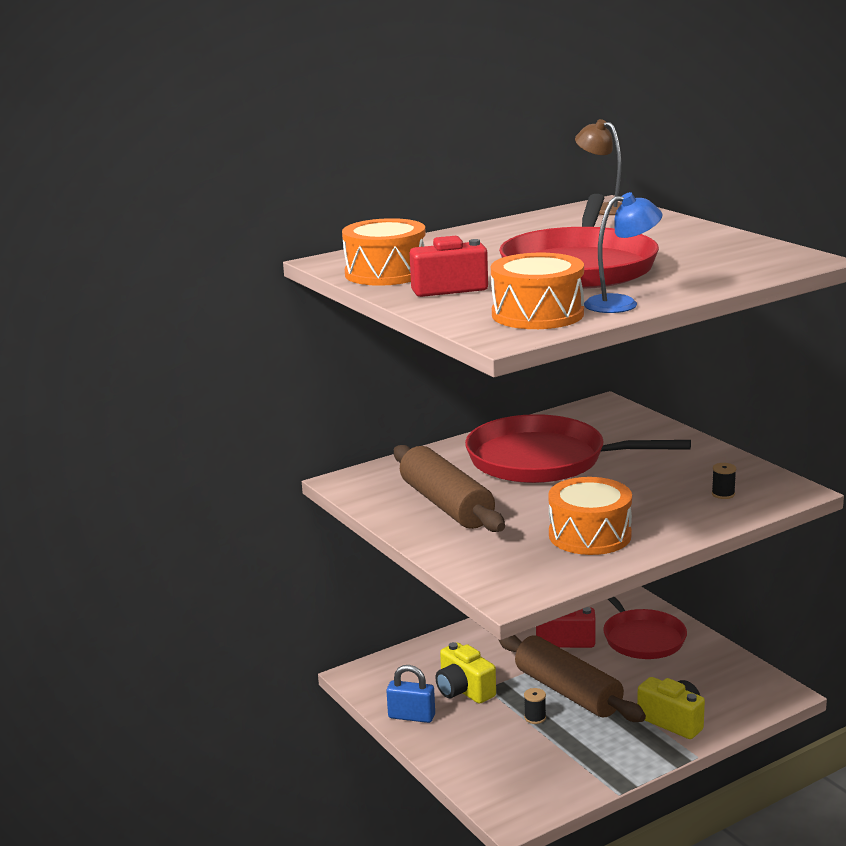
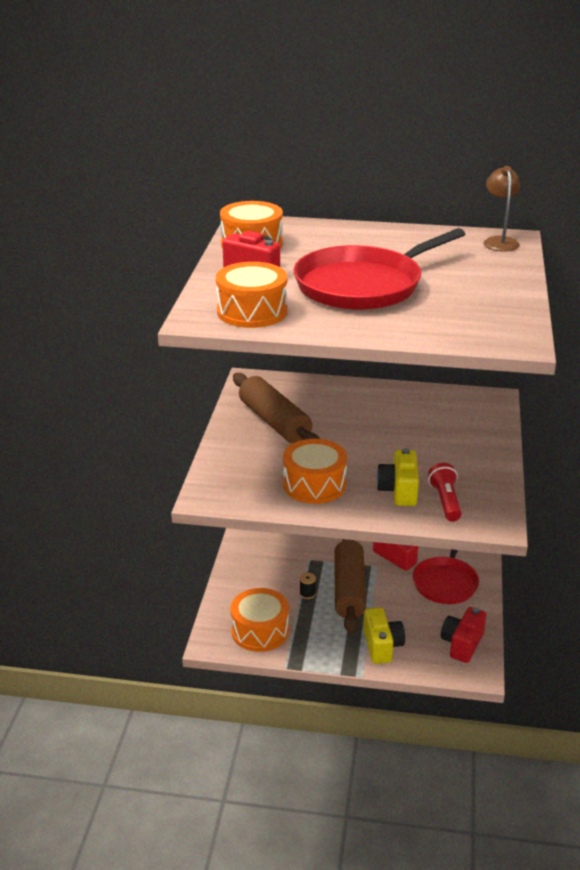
camera: 40 degrees right, 10 degrees up
blue padlock [386,665,435,723] -> none
brown rolling pin [394,445,505,532] -> brown rolling pin turned 45 degrees counterclockwise [233,373,320,443]
yellow camera [435,642,496,704] -> yellow camera moved to [376,448,419,506]
red pan [465,414,691,483] -> none
blue lamp [584,192,662,313] -> none
black spool [712,463,736,499] -> red flashlight [428,463,461,521]
none -> orange drum [230,588,289,652]
none -> red camera [441,607,486,663]

